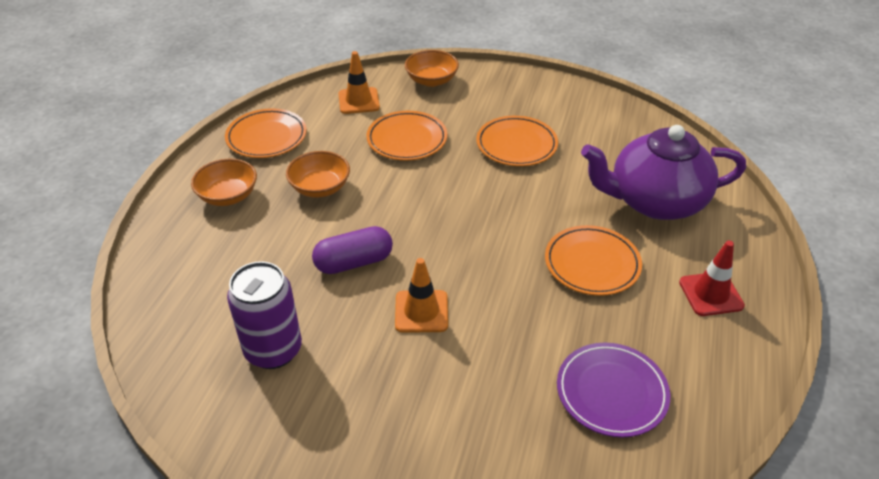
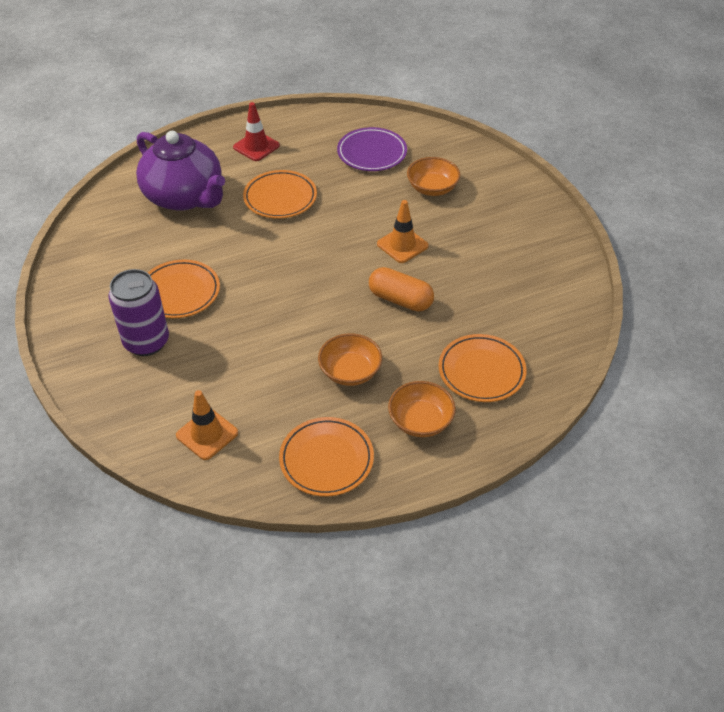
camera: 130 degrees left, 5 degrees up
purple can [227,261,302,369] -> purple can moved to [108,269,169,356]
purple capsule [312,226,393,274] -> orange capsule [369,267,434,311]
orange plate [366,111,447,161] -> orange plate moved to [439,334,527,402]
orange bowl [405,50,459,87] -> orange bowl moved to [407,157,460,196]

